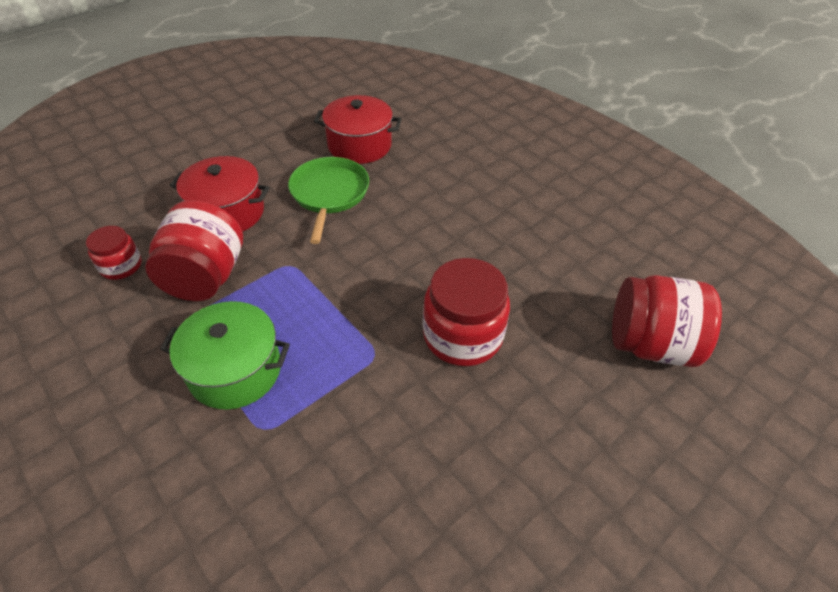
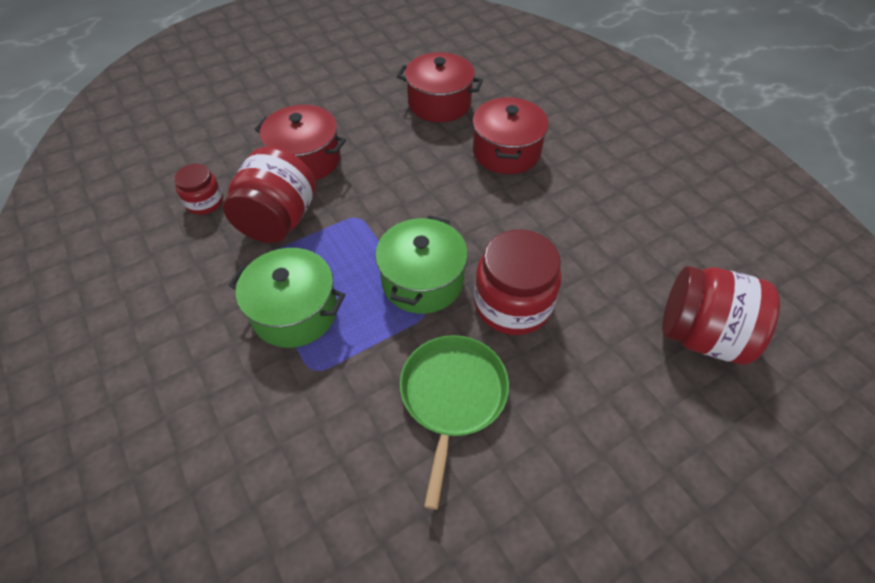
camera: 10 degrees right, 5 degrees up
green pan [288,157,369,244] -> green pan moved to [400,335,509,510]
none -> green pot [375,215,468,314]
none -> red pot [473,97,549,174]

